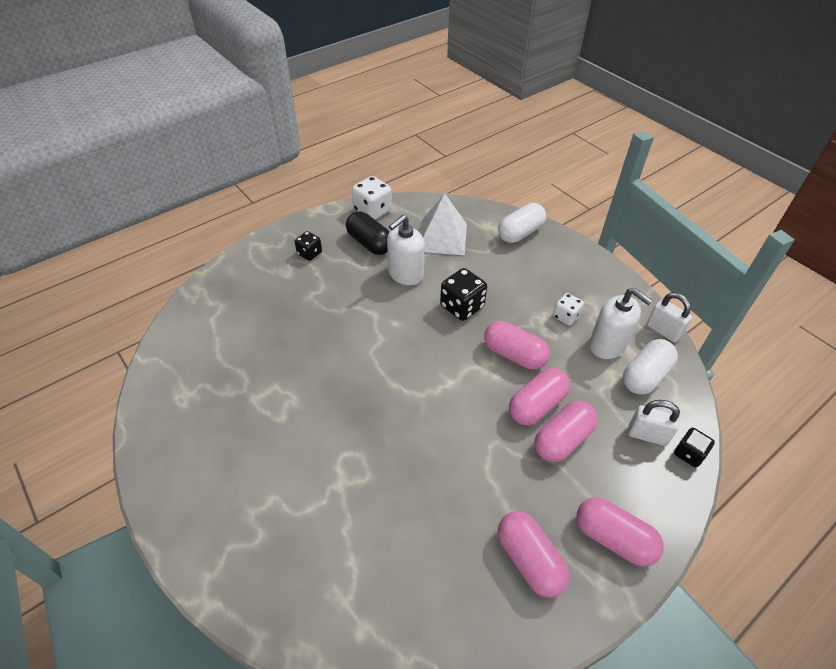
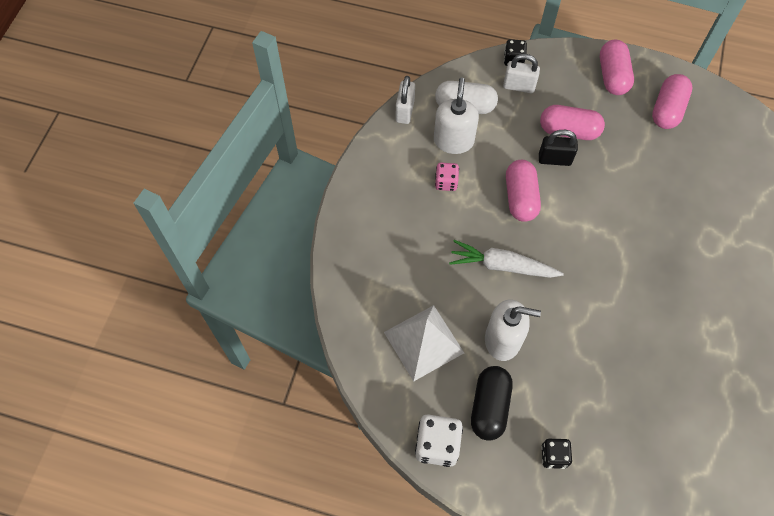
camera: 125 degrees left, 15 degrees up
black dice [440,268,487,321] -> white carrot [449,240,564,278]
white capsule [498,203,546,243] -> none
pink capsule [509,368,570,425] -> black padlock [539,130,578,166]
white dice [553,293,584,326] -> pink dice [435,163,459,191]
white padlock [628,400,680,446] -> white padlock turned 60 degrees counterclockwise [503,54,540,93]

